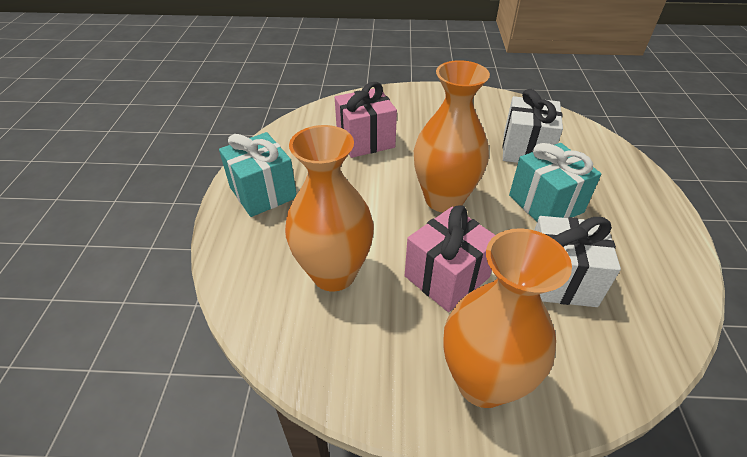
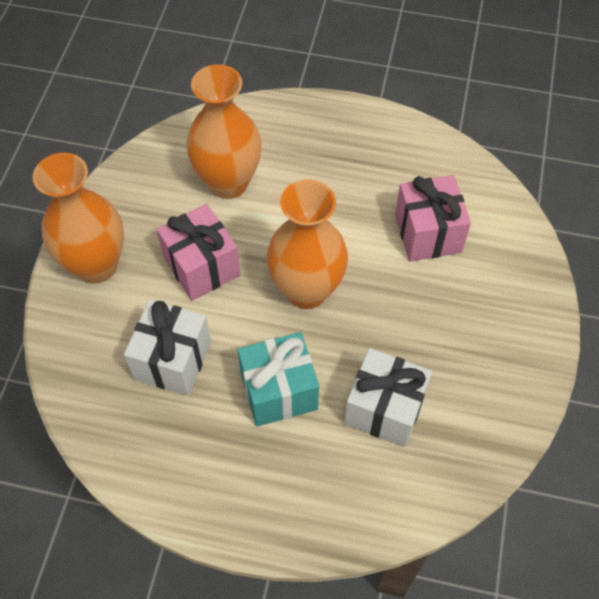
camera: 100 degrees right, 15 degrees up
turquoise gift [219,132,297,217] -> none

